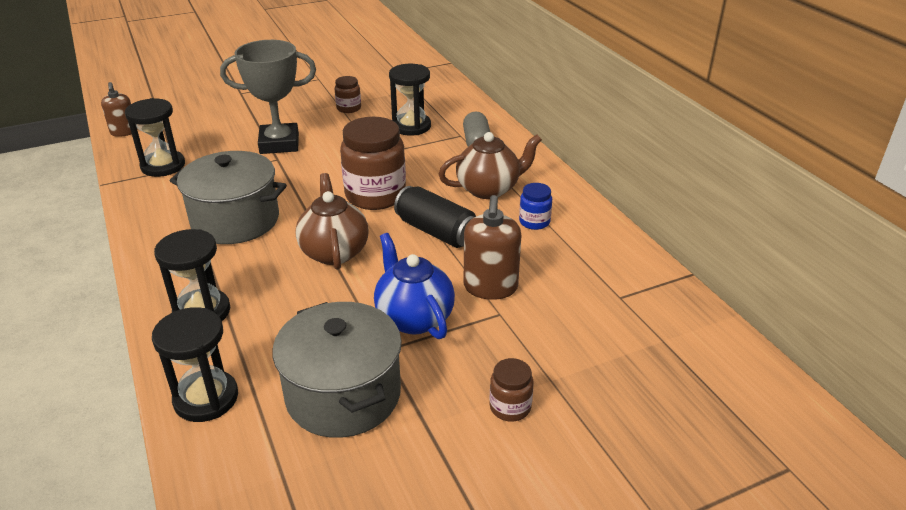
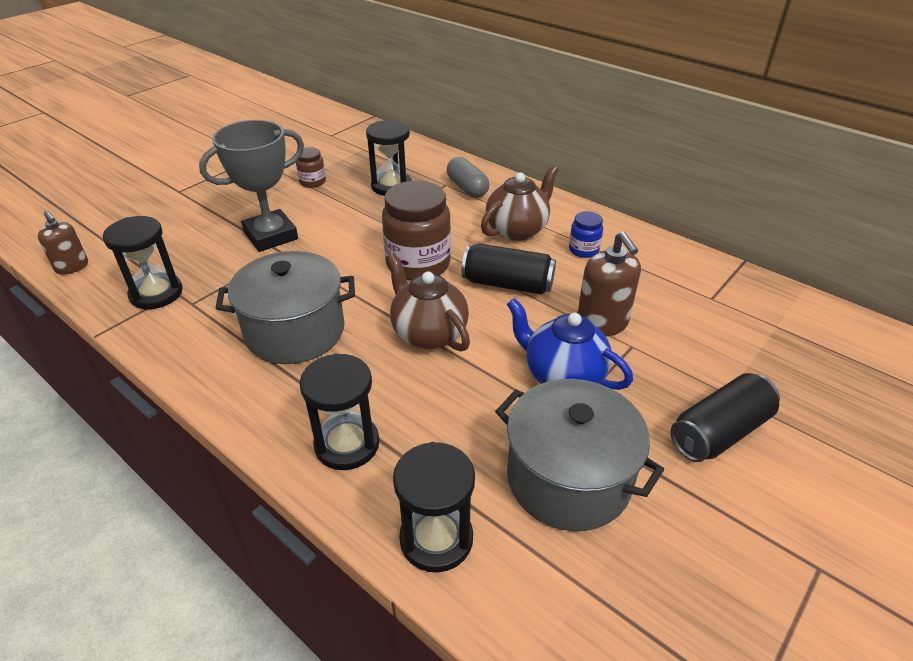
camera: 25 degrees left, 5 degrees up
brown jar [489,358,534,422] -> black can [670,373,780,462]

